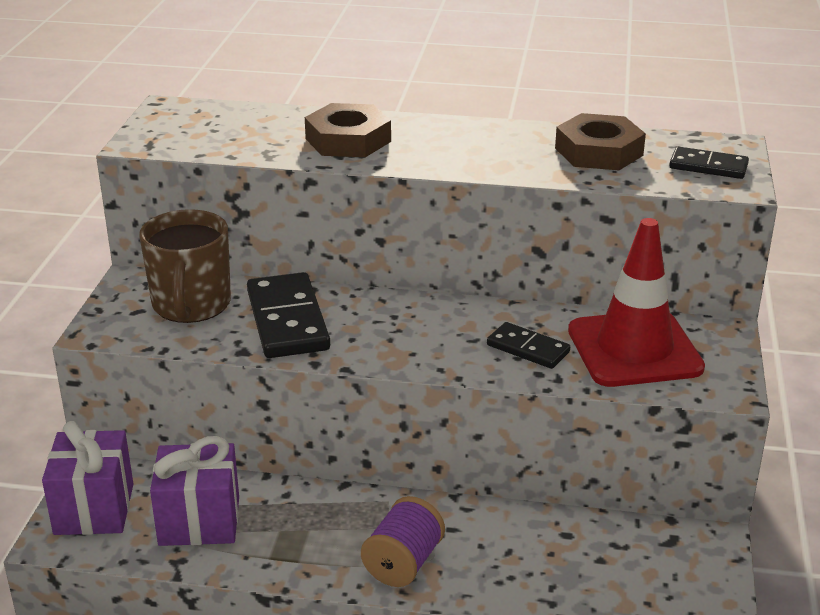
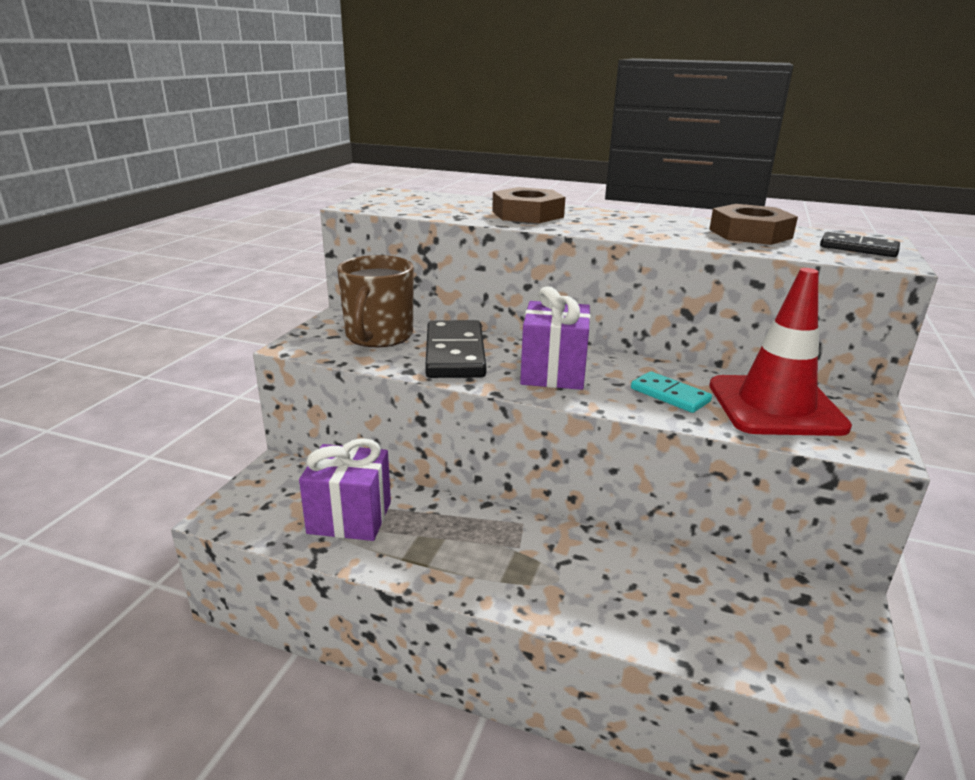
camera: 10 degrees right, 5 degrees down
purple gift [42,421,133,535] -> purple gift moved to [520,286,591,390]
purple spool [361,496,445,587] -> none
black domino [487,322,570,369] -> turquoise domino [631,371,712,413]

